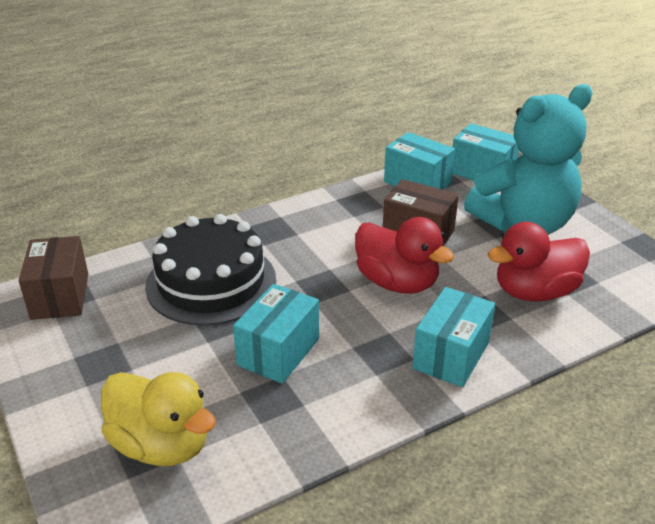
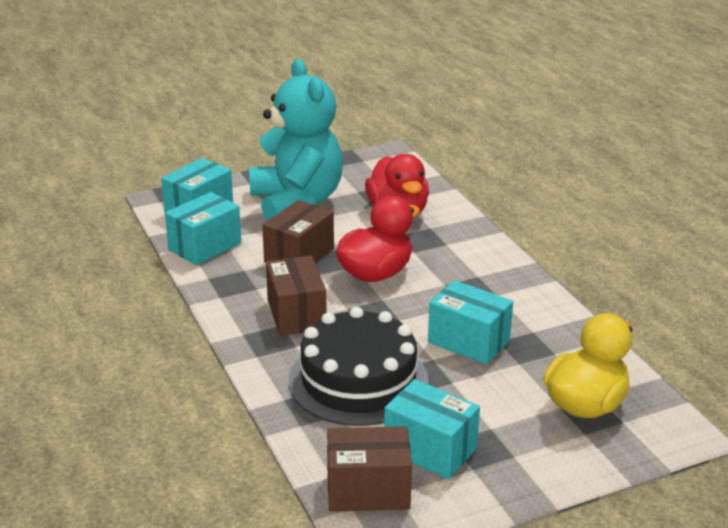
camera: 85 degrees left, 5 degrees down
turquoise box [412,287,495,387] -> turquoise box moved to [384,379,480,479]
none -> brown box [266,256,327,336]

